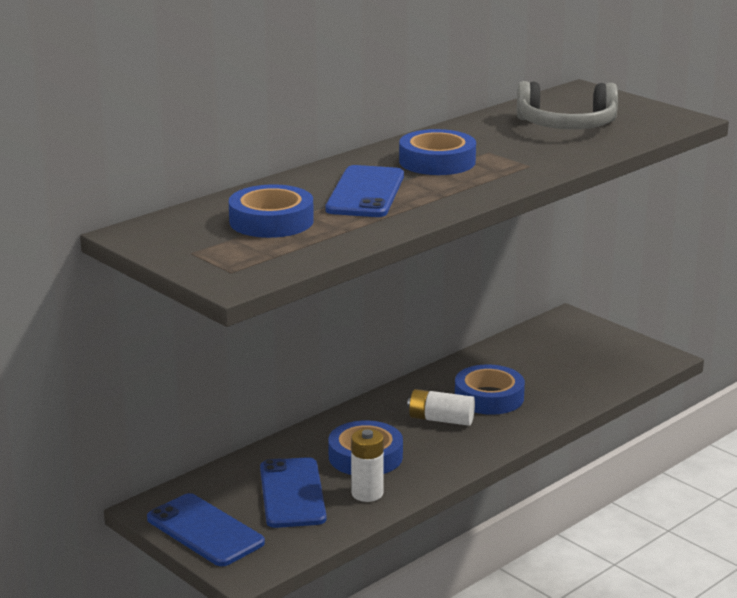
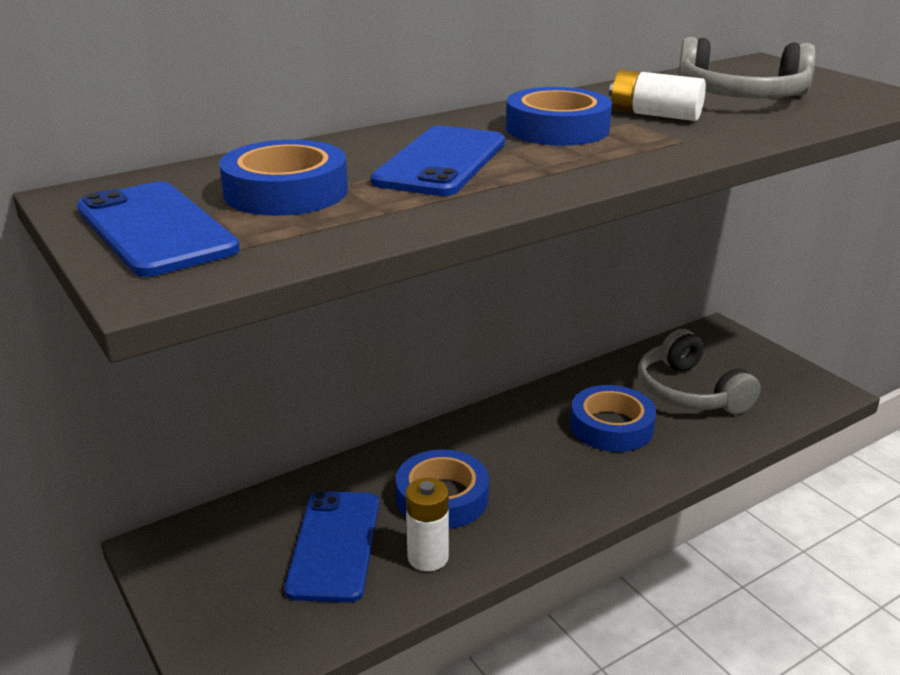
camera: 10 degrees right, 5 degrees up
blue phone [147,493,265,566] -> blue phone moved to [77,182,240,277]
white battery [407,389,475,426] -> white battery moved to [609,69,706,121]
none -> grey headphones [638,329,761,414]

